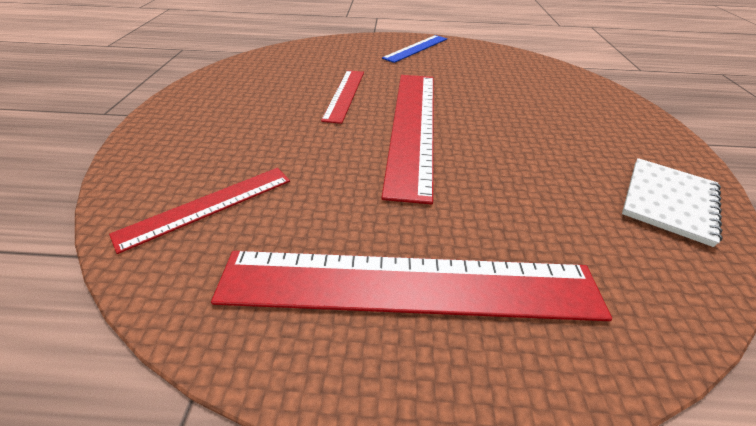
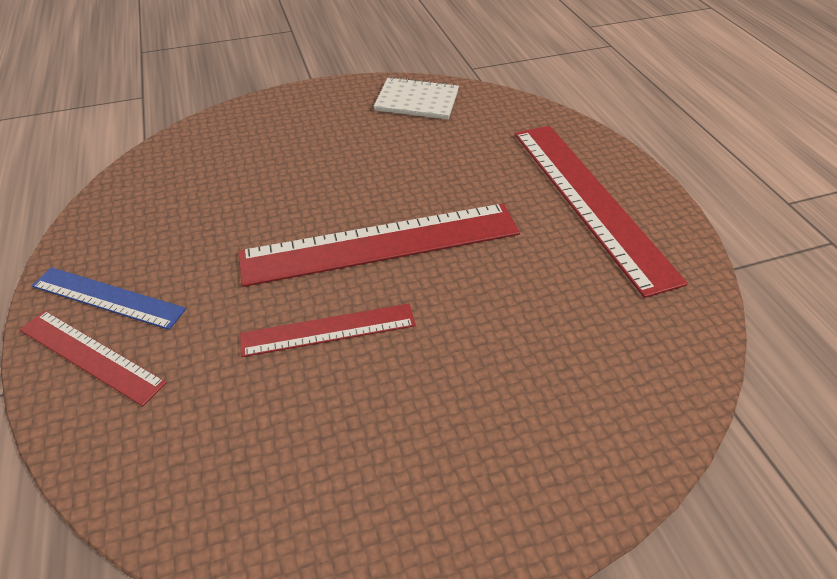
camera: 110 degrees left, 5 degrees up
red ruler [109,168,290,254] -> red ruler moved to [20,310,167,406]

